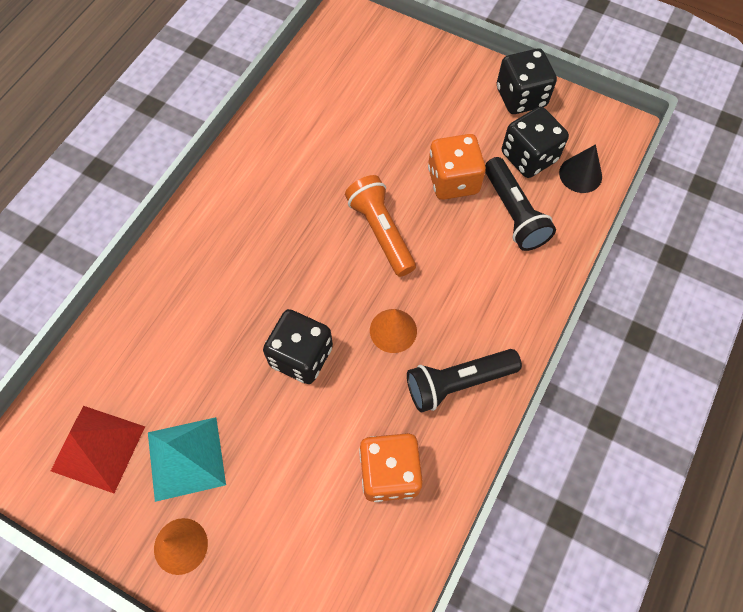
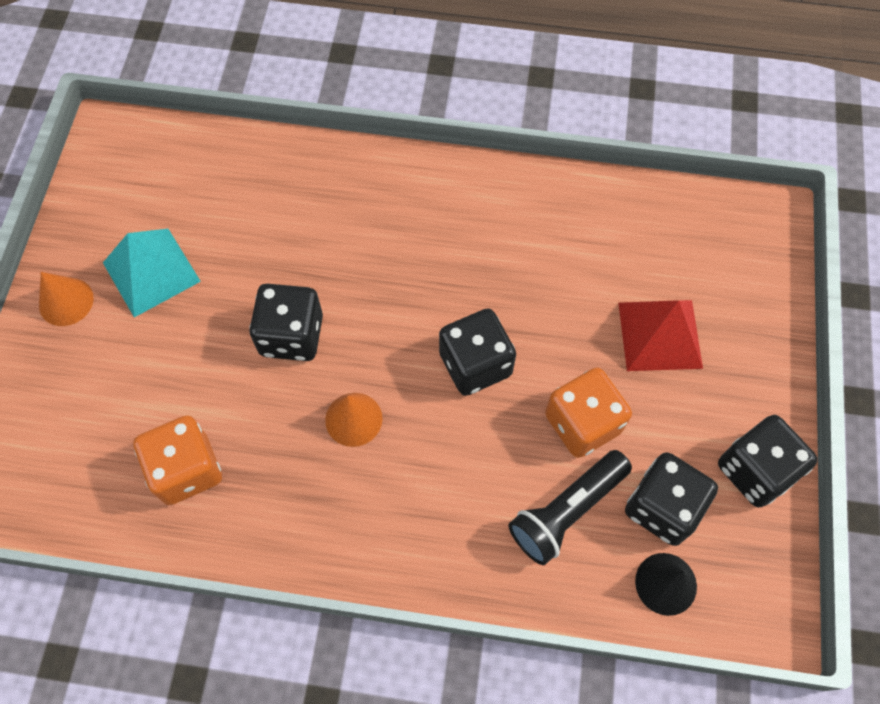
camera: 70 degrees right, 0 degrees up
red pyramid [51,406,145,493] -> red pyramid moved to [618,300,703,371]
orange flashlight [345,175,416,277] -> black dice [439,308,516,396]
black flashlight [407,349,522,412] -> none

